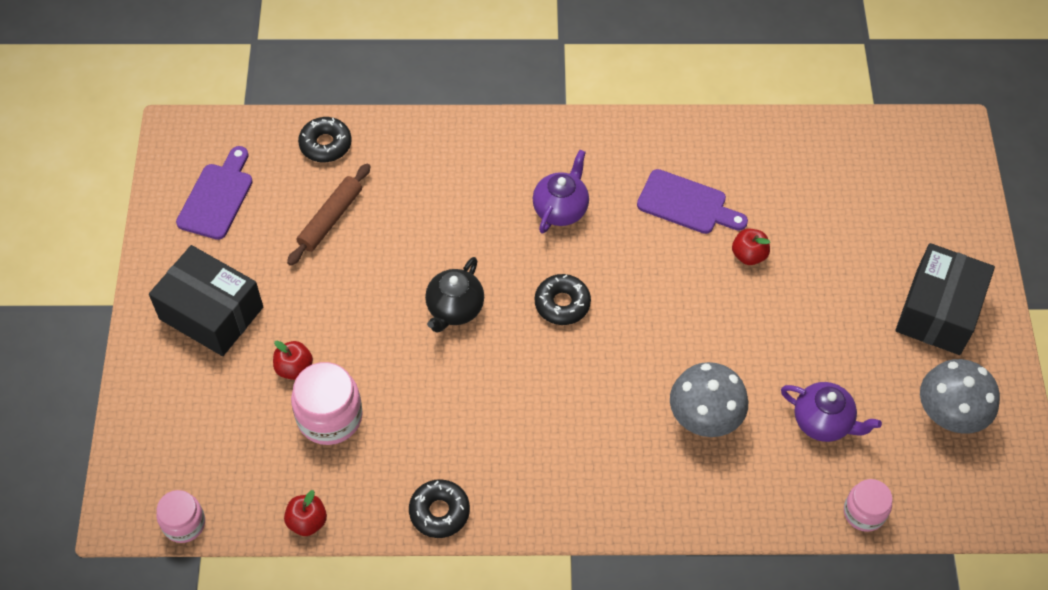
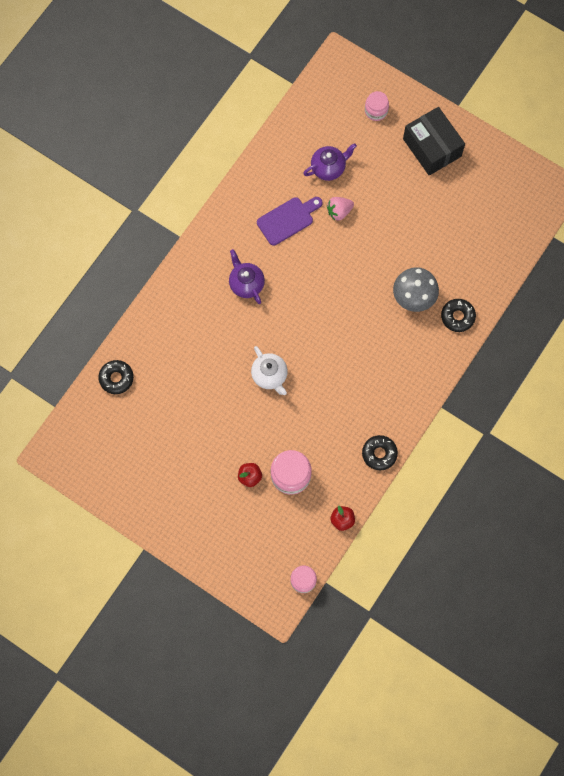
camera: 55 degrees left, 15 degrees up
black box [149,245,263,356] -> none
purple cutting board [176,146,253,240] -> none
brown rolling pin [287,164,371,266] -> none
black teapot [425,257,484,333] -> white teapot [251,346,288,395]
black donut [535,274,591,325] -> black donut moved to [441,299,476,332]
red apple [732,229,770,265] -> pink strawberry [327,197,354,220]
purple teapot [781,382,882,442] -> purple teapot moved to [303,143,357,181]
pink jar [844,479,892,532] -> pink jar moved to [365,91,389,121]
grey mushroom [920,359,1000,434] -> none

